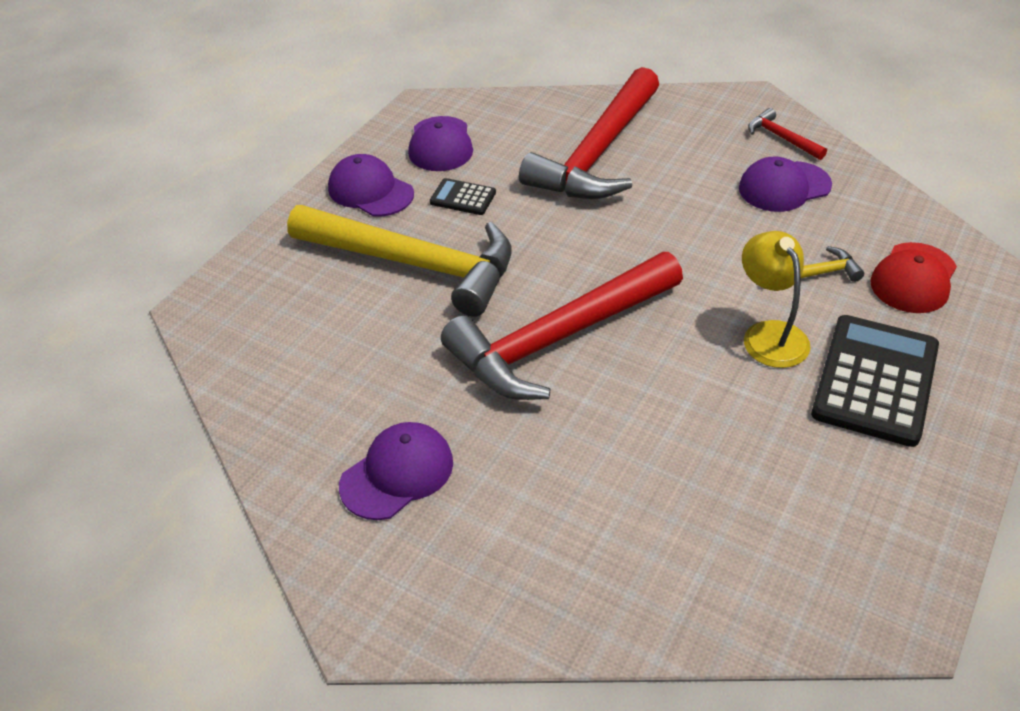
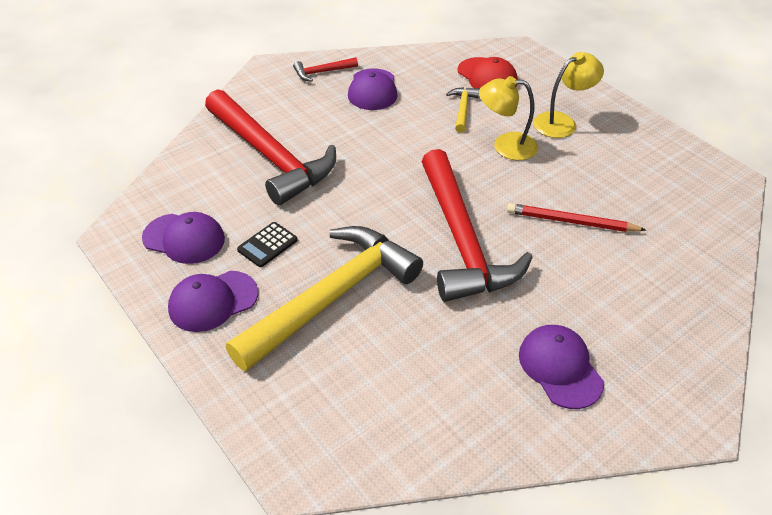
camera: 70 degrees left, 0 degrees up
black calculator [811,315,939,447] -> yellow lamp [533,52,604,138]
none -> red pencil [507,203,646,232]

